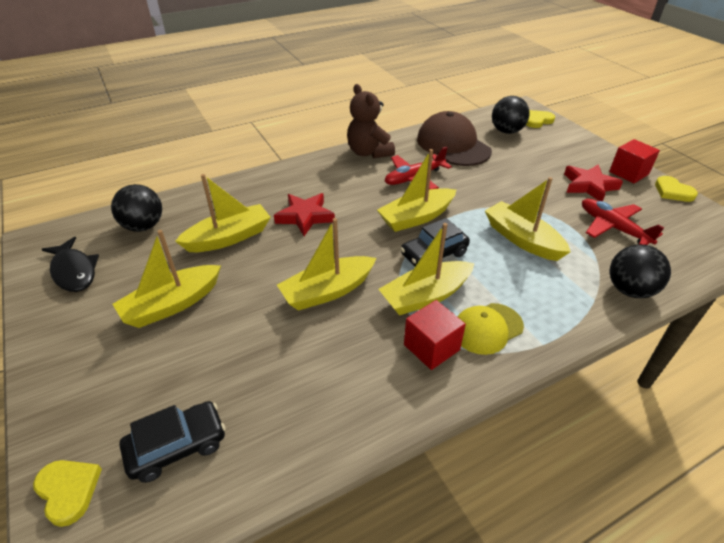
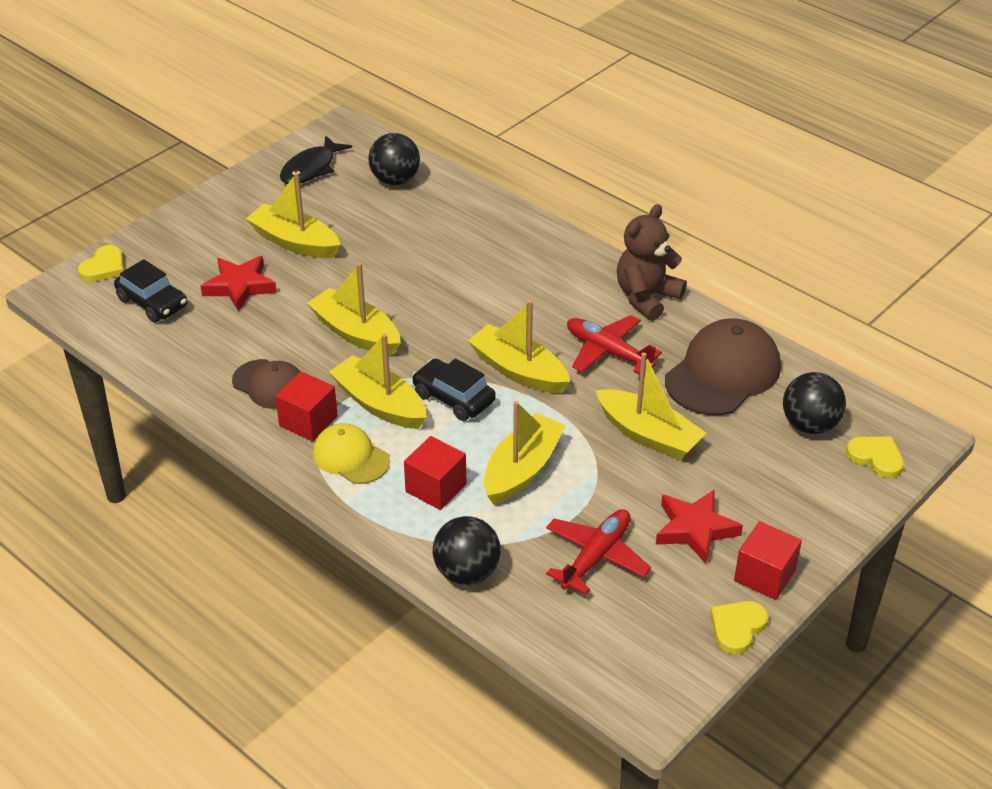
camera: 70 degrees right, 0 degrees up
yellow boat [175,174,271,252] -> yellow boat moved to [596,352,706,460]
red star [274,193,335,236] -> red star moved to [201,256,277,311]
none -> brown cap [232,359,300,409]
none -> red cube [404,436,467,510]

